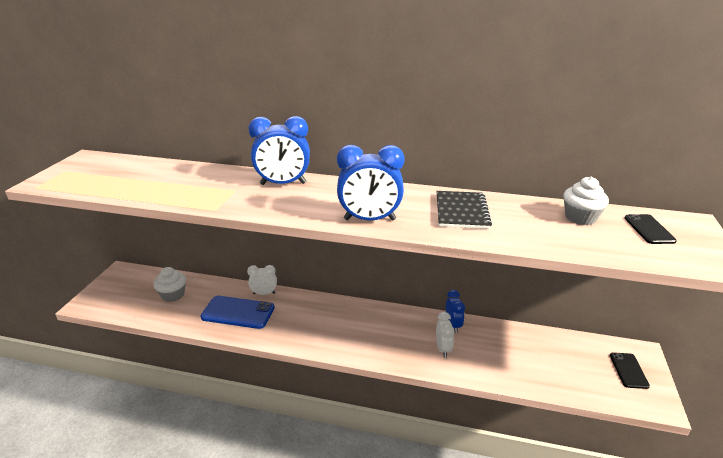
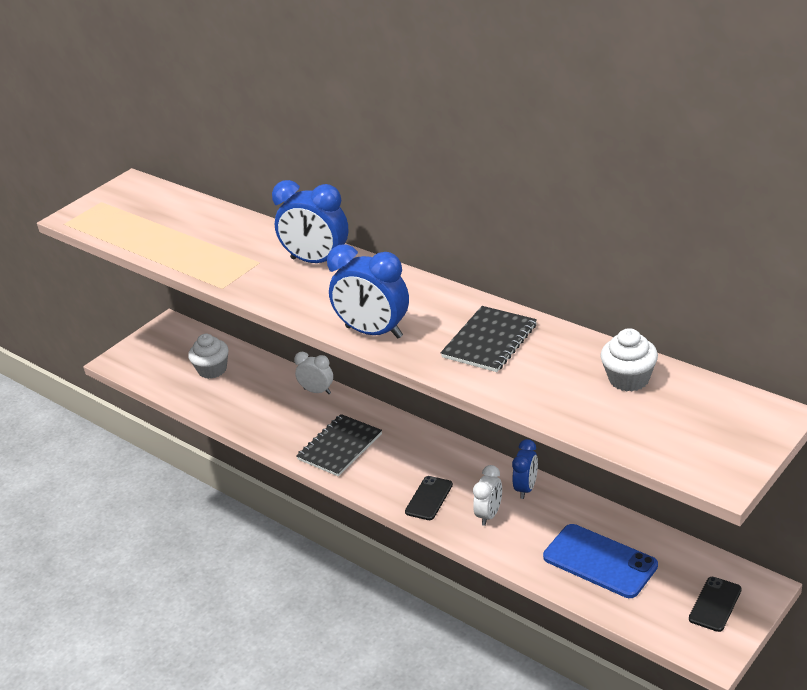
camera: 30 degrees right, 5 degrees up
blue phone [200,296,275,329] -> blue phone moved to [543,524,658,598]
black phone [625,214,677,244] -> black phone moved to [405,476,453,520]
none -> black notebook [296,414,382,476]

